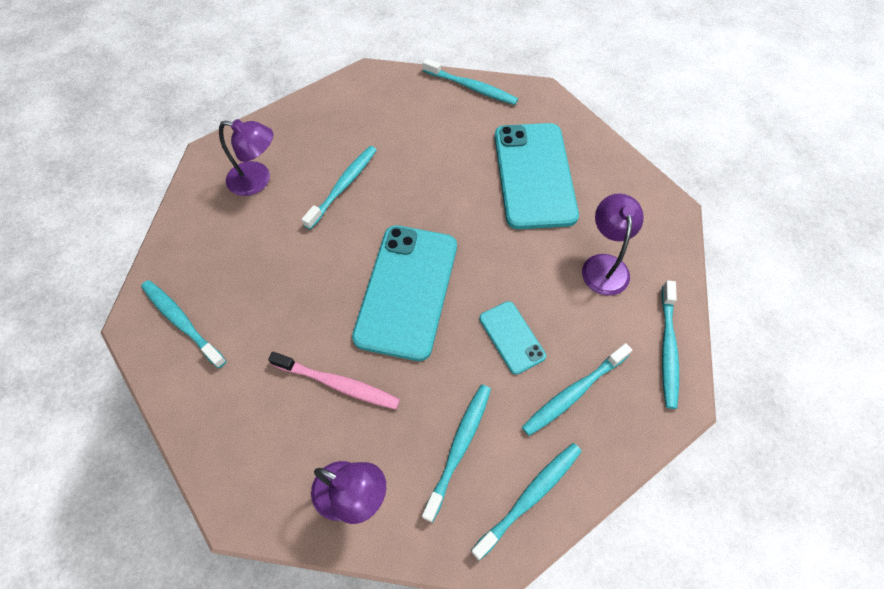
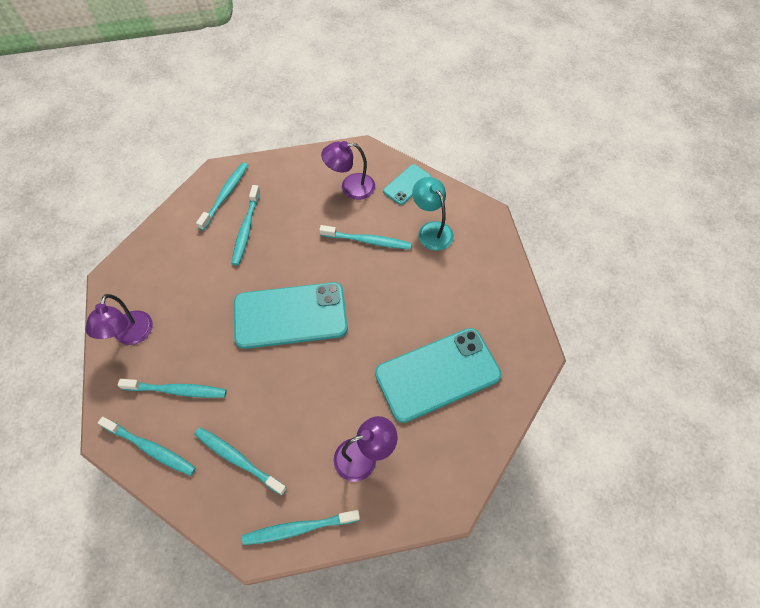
camera: 70 degrees right, 0 degrees up
purple lamp [219,119,274,196] -> purple lamp turned 90 degrees clockwise [321,141,375,200]
pink toothbrush [268,352,400,410] -> none
turquoise toothbrush [423,58,518,105] -> turquoise toothbrush moved to [232,185,260,265]
turquoise phone [479,301,546,374] -> turquoise phone moved to [383,164,431,205]
none -> turquoise lamp [412,177,454,251]

